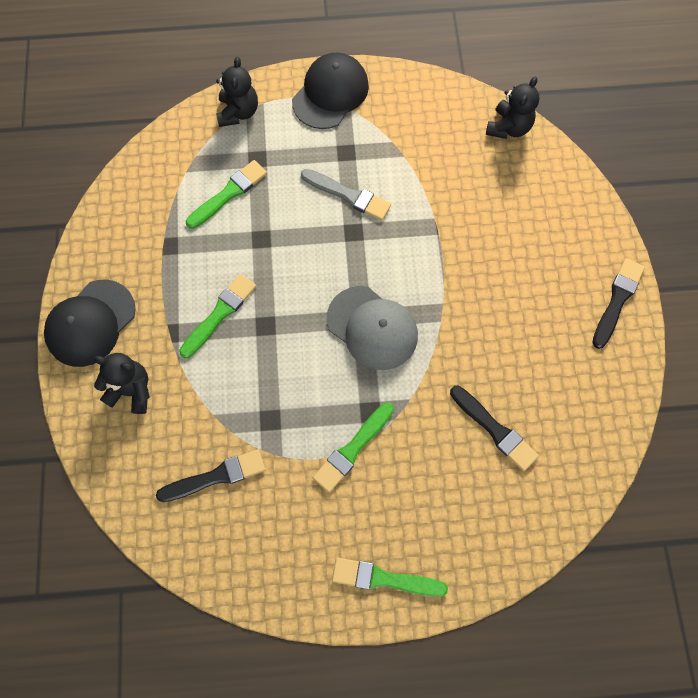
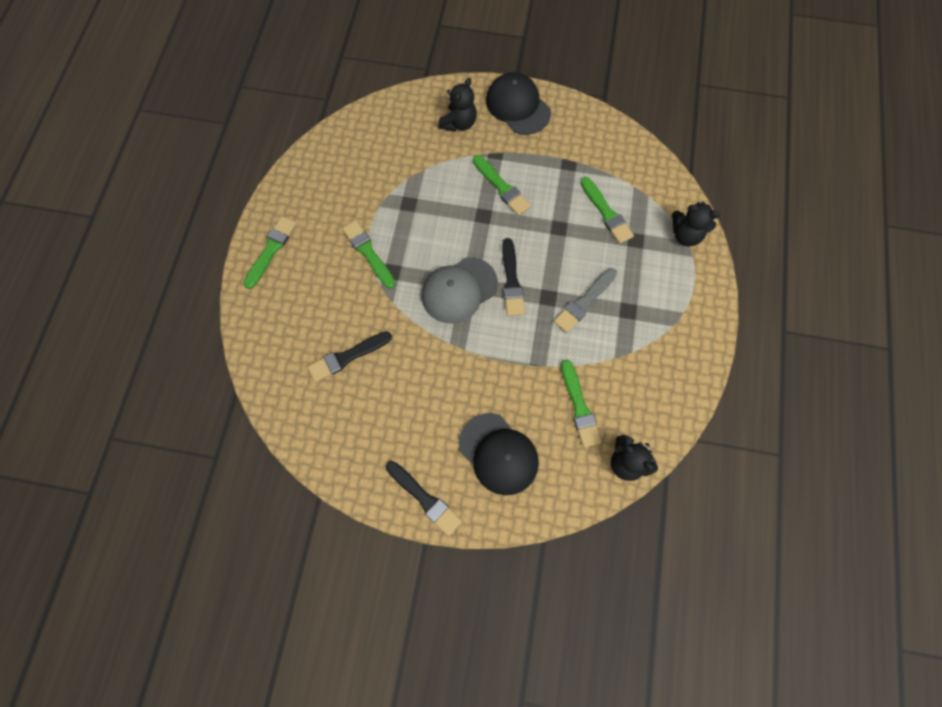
camera: 105 degrees right, 0 degrees up
black brush [156,449,266,502] -> black brush moved to [502,238,525,316]
black cap [292,53,369,129] -> black cap moved to [459,413,539,495]
none -> green brush [561,360,602,448]

